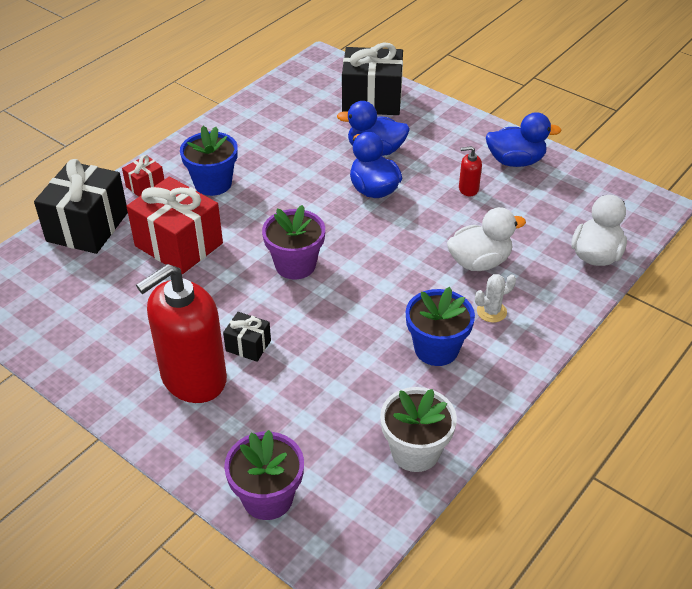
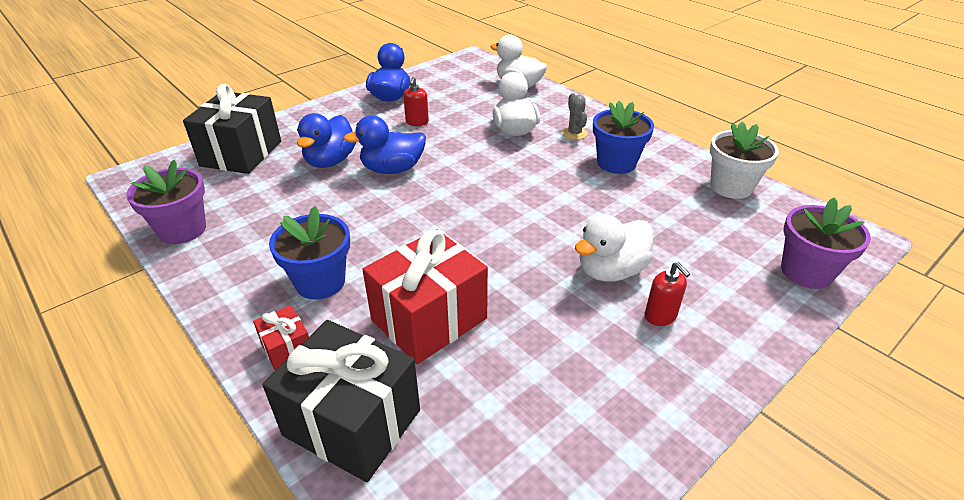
camera: 80 degrees left, 5 degrees down
red soap dispenser [136,264,227,403] -> red soap dispenser [645,262,690,326], size x0.40
black gift [223,312,271,362] -> white duck [575,215,653,282]
purple flower pot [262,205,325,280] -> purple flower pot moved to [126,160,206,244]
white cactus [475,274,516,322] -> grey cactus [562,93,588,140]

